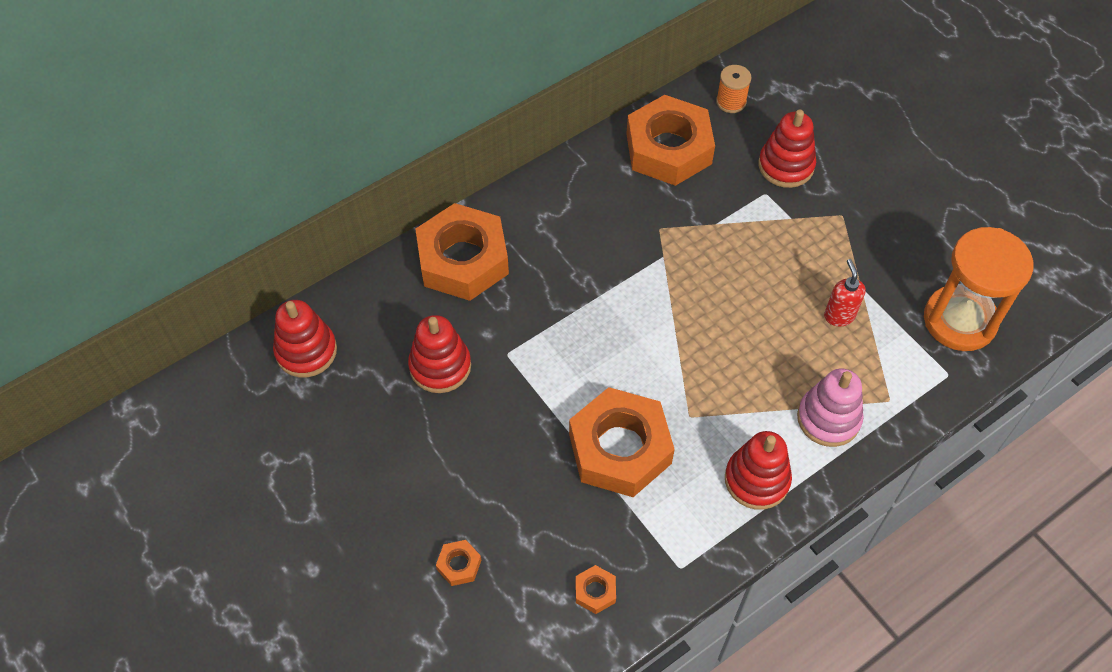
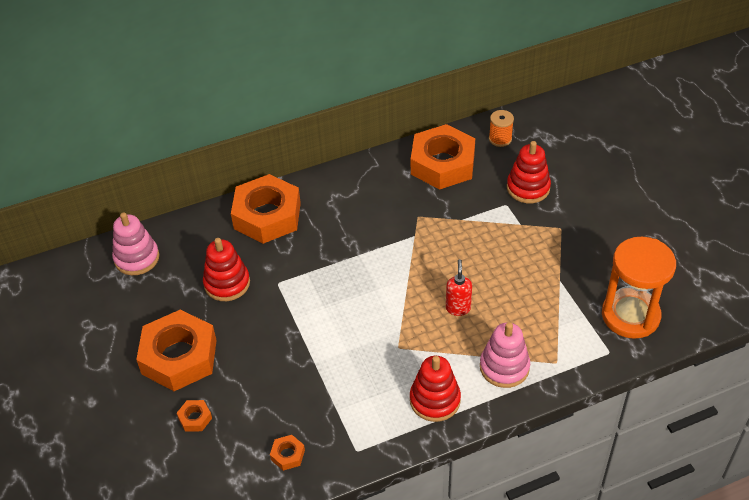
camera: 15 degrees right, 10 degrees down
red stacking toy [273,300,337,378] -> pink stacking toy [112,212,159,275]
orange nut [569,387,675,497] -> orange nut moved to [136,309,217,391]
red soap dispenser [824,259,866,326] -> red soap dispenser moved to [446,259,472,316]

